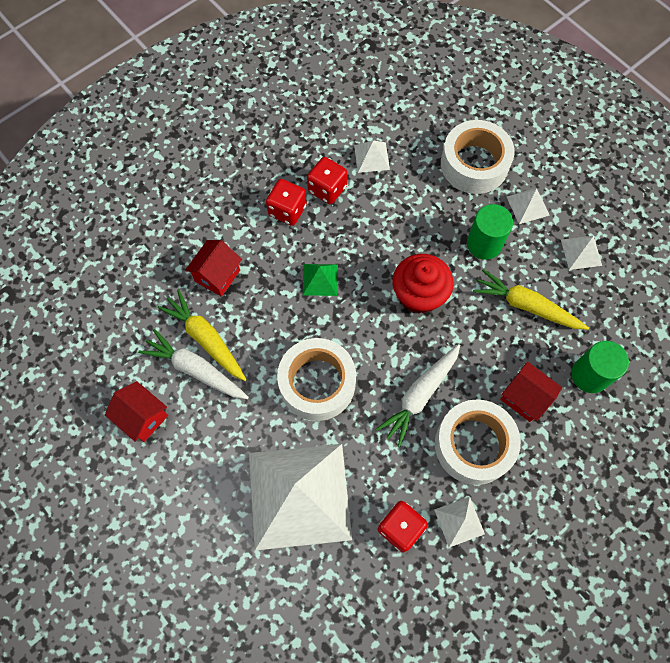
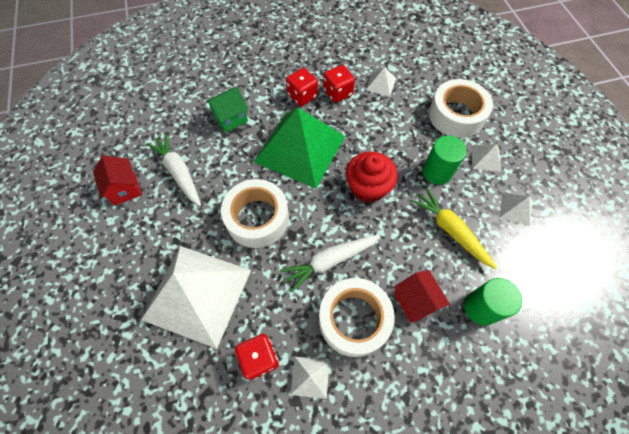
camera: 25 degrees right, 5 degrees down
yellow carrot [158,290,247,381] -> none
red house [185,240,242,297] -> green house [206,87,248,133]
green pyramid [303,264,338,296] -> green pyramid [254,108,345,189], size x2.49

